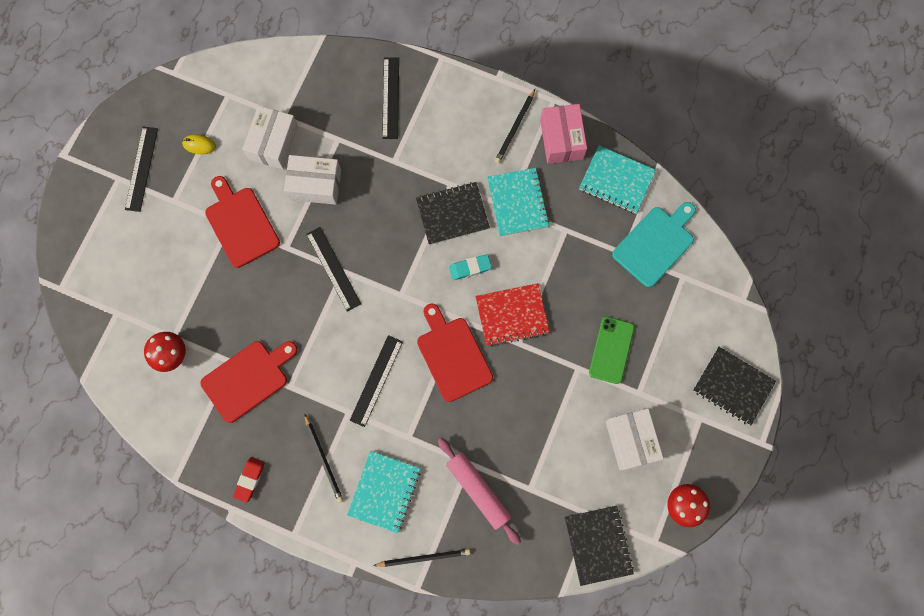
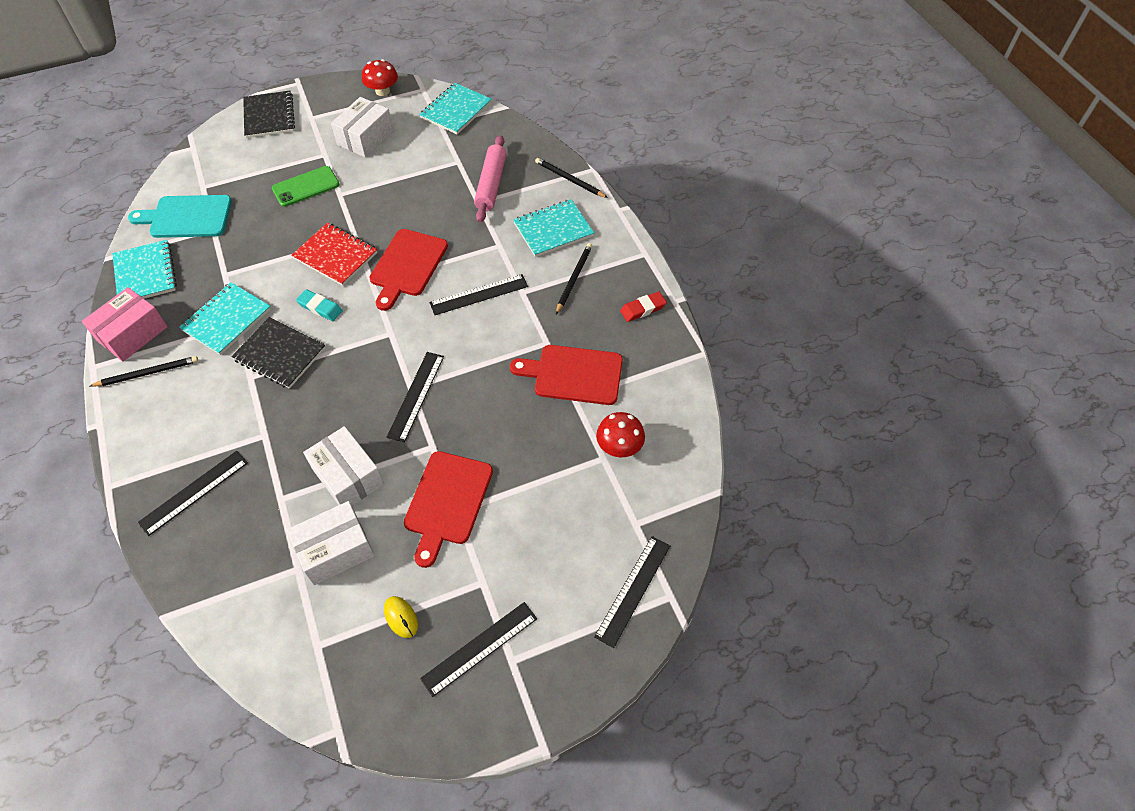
camera: 135 degrees left, 20 degrees down
black notebook [565,506,634,586] -> turquoise notebook [419,83,492,134]
none -> black ruler [594,536,670,648]

